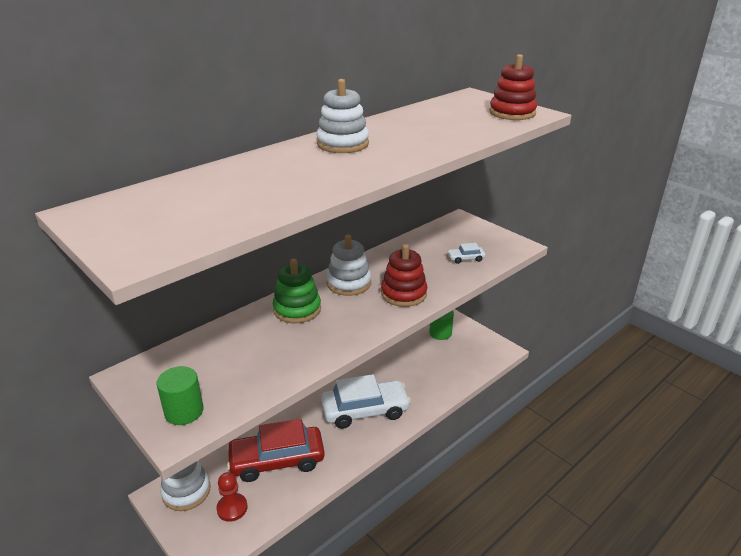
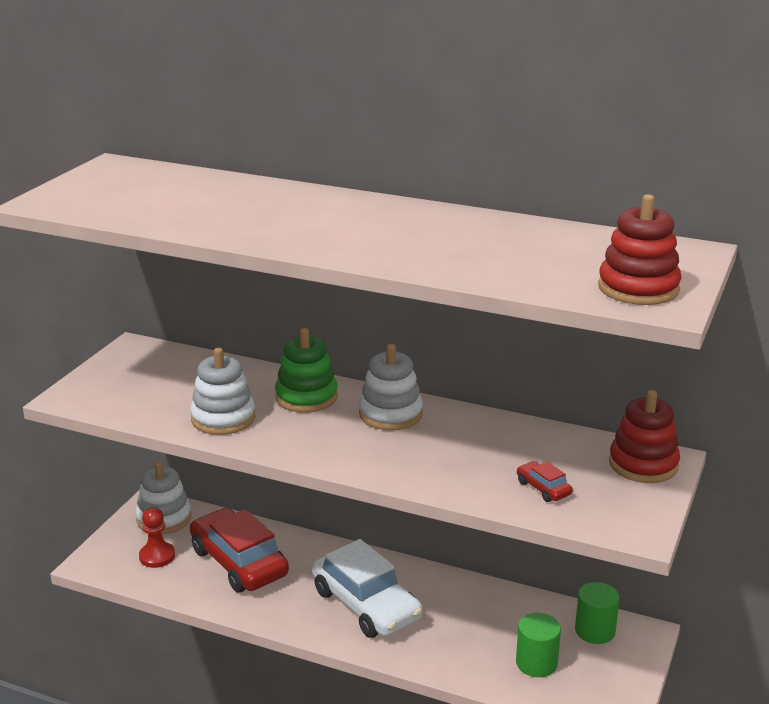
camera: 65 degrees right, 5 degrees down
green cylinder [157,366,204,425] -> green cylinder moved to [516,613,561,677]
white stacking toy [316,79,369,153] -> white stacking toy moved to [190,348,255,435]
red stacking toy [381,244,427,307] -> red stacking toy moved to [609,390,680,483]
white car [447,243,485,264] -> red car [517,461,573,502]

